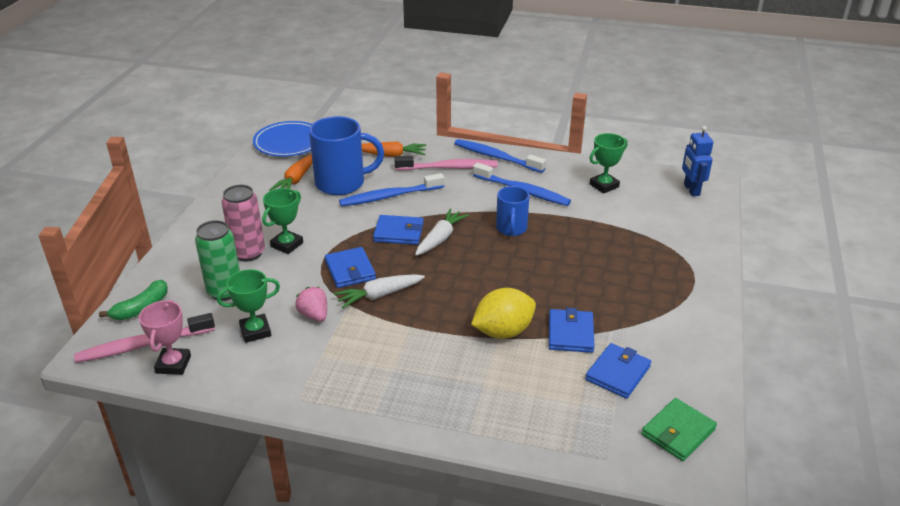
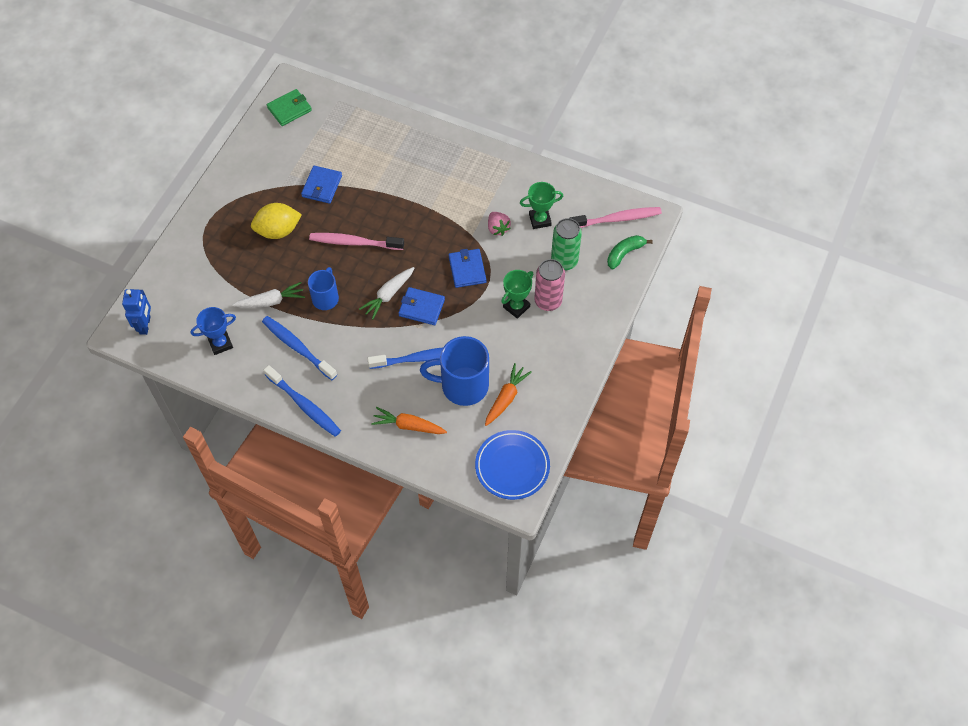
camera: 170 degrees left, 25 degrees up
pink trophy [139,300,191,375] -> none
white carrot [334,274,425,309] -> white carrot moved to [232,282,305,308]
pink toothbrush [395,156,498,171] -> pink toothbrush moved to [309,233,404,250]
yellow lemon [471,288,536,339] -> yellow lemon moved to [251,203,302,239]
blue wallet [585,343,651,399] -> none
green trophy [589,133,627,194] -> blue trophy [190,307,236,355]

